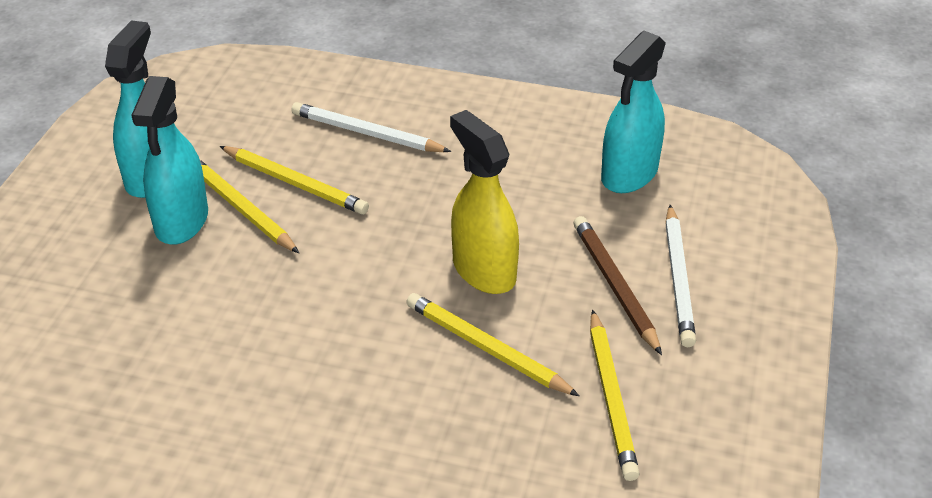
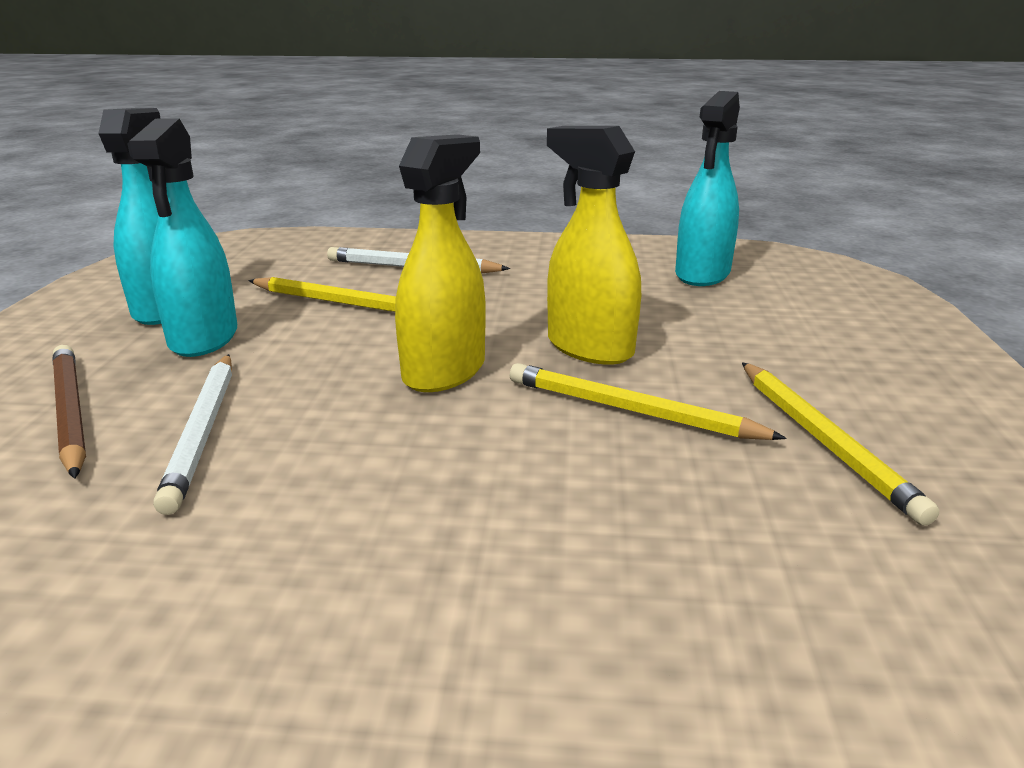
camera: 10 degrees left, 15 degrees down
yellow pencil [200,160,299,253] -> none
brown pencil [573,216,662,355] -> brown pencil moved to [53,345,86,479]
white pencil [665,205,696,347] -> white pencil moved to [153,354,232,515]
none -> yellow spray bottle [395,134,486,392]

